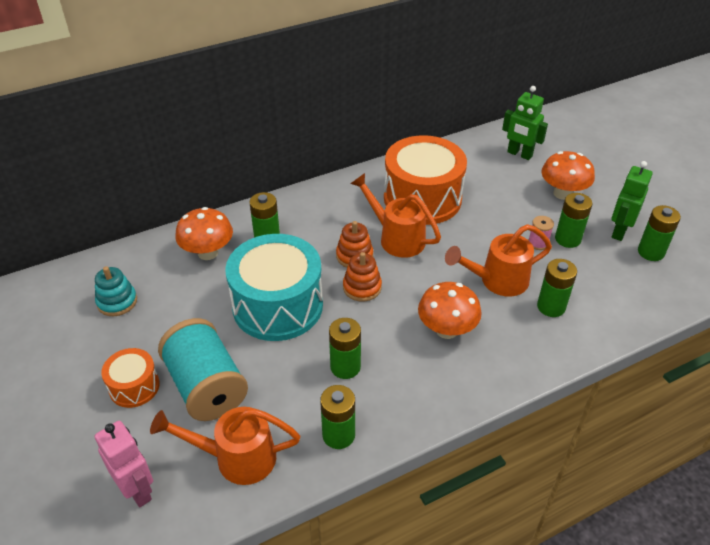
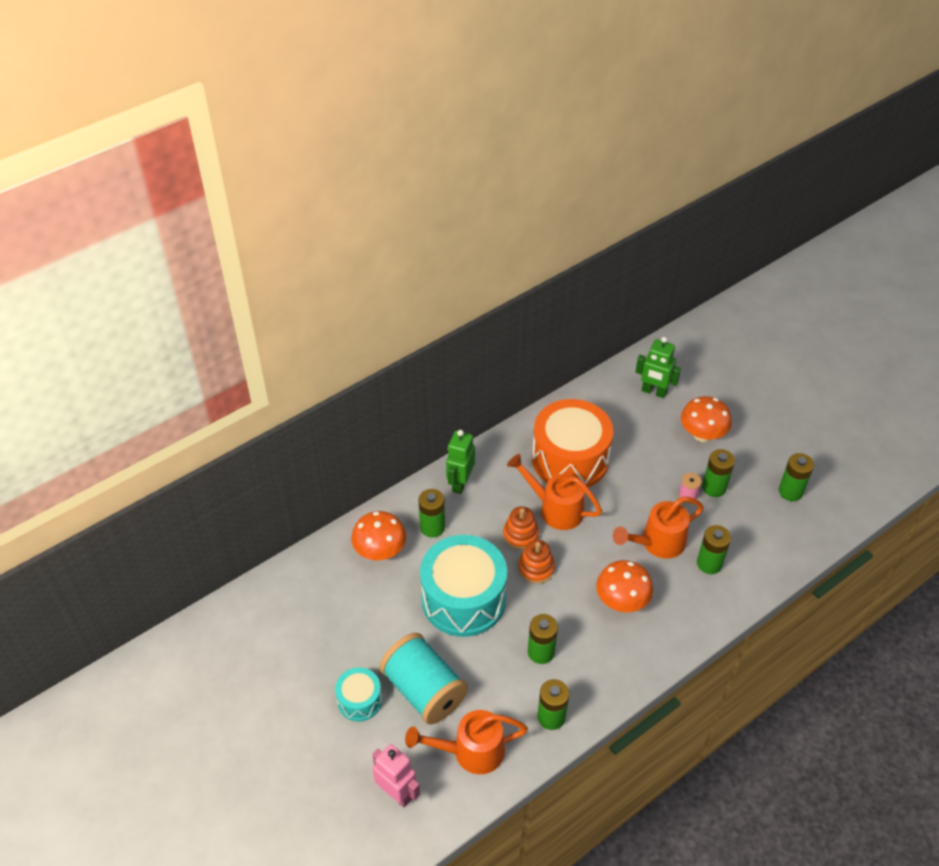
camera: 10 degrees left, 5 degrees up
turquoise stacking toy [95,266,137,316] -> none
orange drum [101,348,160,408] -> turquoise drum [335,667,382,721]
green robot [611,161,653,241] -> green robot moved to [446,430,475,494]

